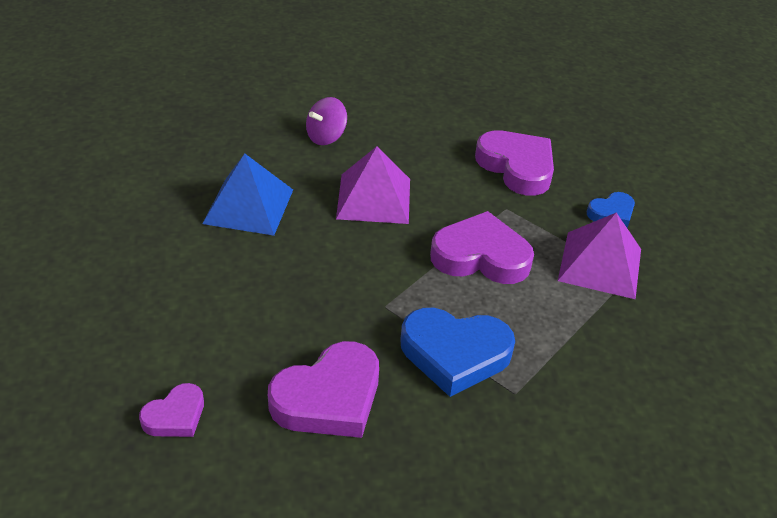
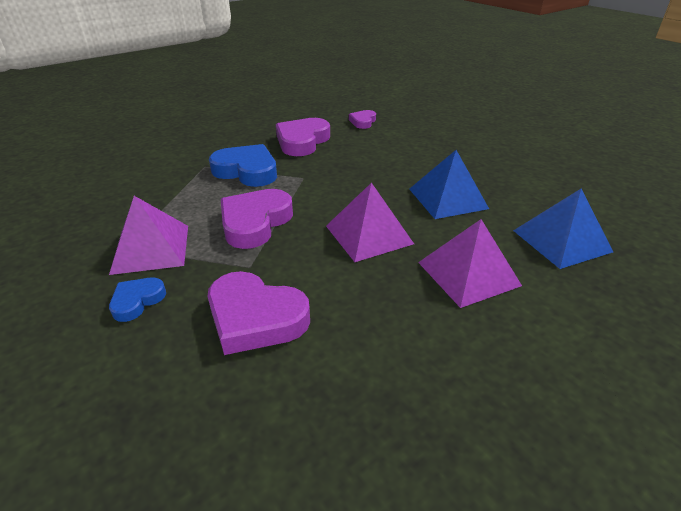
camera: 155 degrees right, 5 degrees down
purple spinning top [306,97,347,145] -> purple pyramid [418,219,522,308]
blue heart [400,308,515,397] -> blue heart turned 45 degrees clockwise [209,144,277,187]
purple heart [430,211,534,284] -> purple heart turned 135 degrees clockwise [221,189,293,249]
none -> blue pyramid [513,189,613,269]

